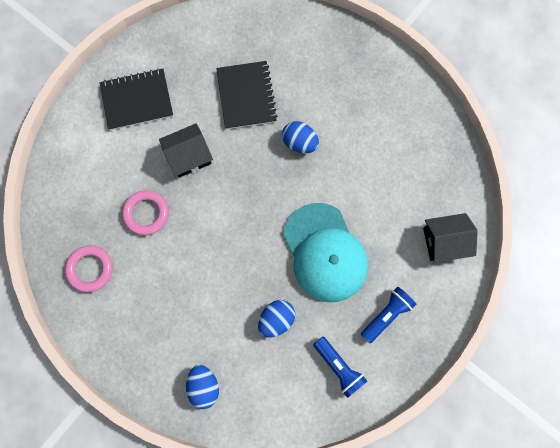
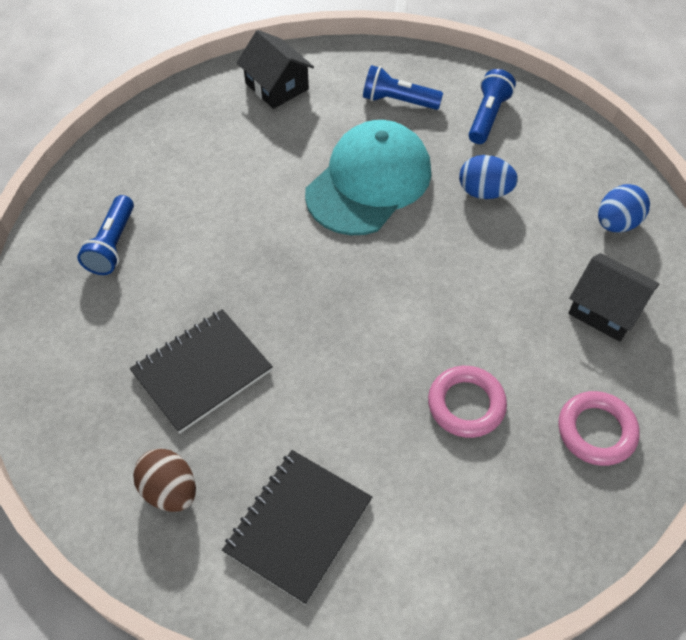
camera: 120 degrees left, 20 degrees down
black notebook [99,68,173,130] -> black notebook turned 75 degrees clockwise [222,450,372,605]
black house [159,123,213,178] -> black house moved to [568,253,659,342]
blue egg [282,121,319,153] -> none
none -> blue flashlight [77,195,134,275]
none -> brown egg [133,448,196,512]

